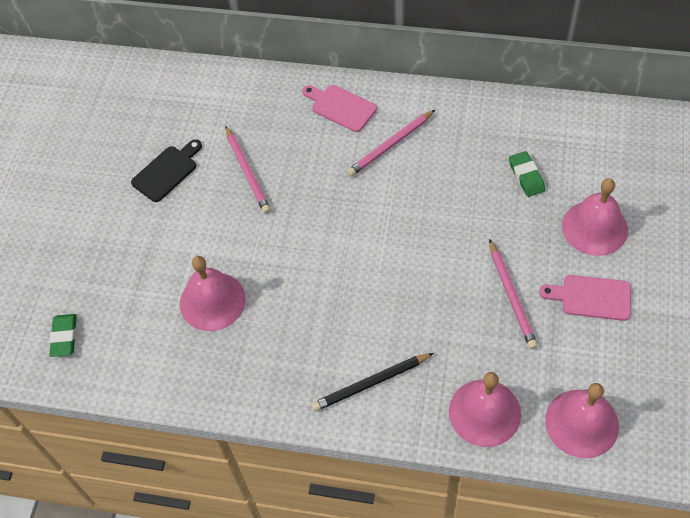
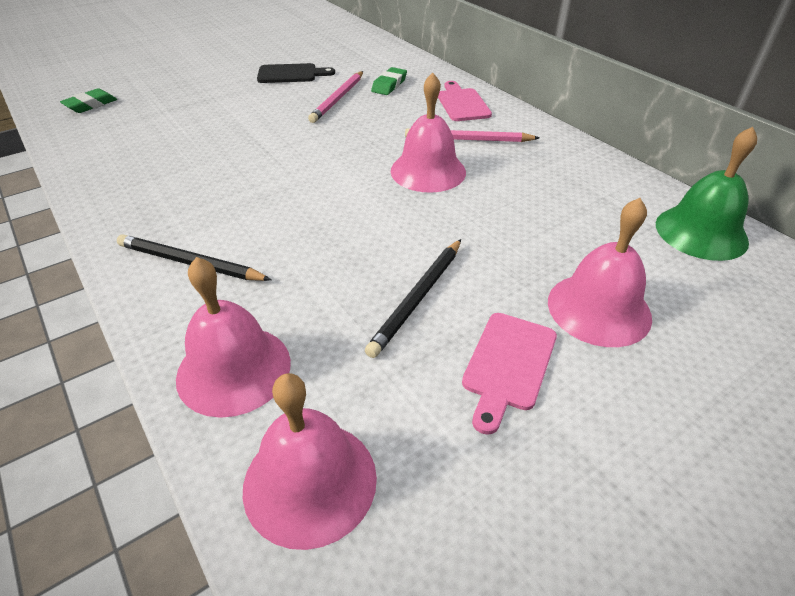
camera: 40 degrees right, 15 degrees down
pink bell [180,256,246,331] -> pink bell moved to [391,73,466,193]
pink pencil [489,239,538,350] -> black pencil [365,239,461,358]
green eraser [509,151,545,197] -> green eraser moved to [371,67,407,95]
pink cutting board [539,275,631,321] -> pink cutting board turned 120 degrees counterclockwise [462,313,557,435]
none -> green bell [656,127,757,261]

